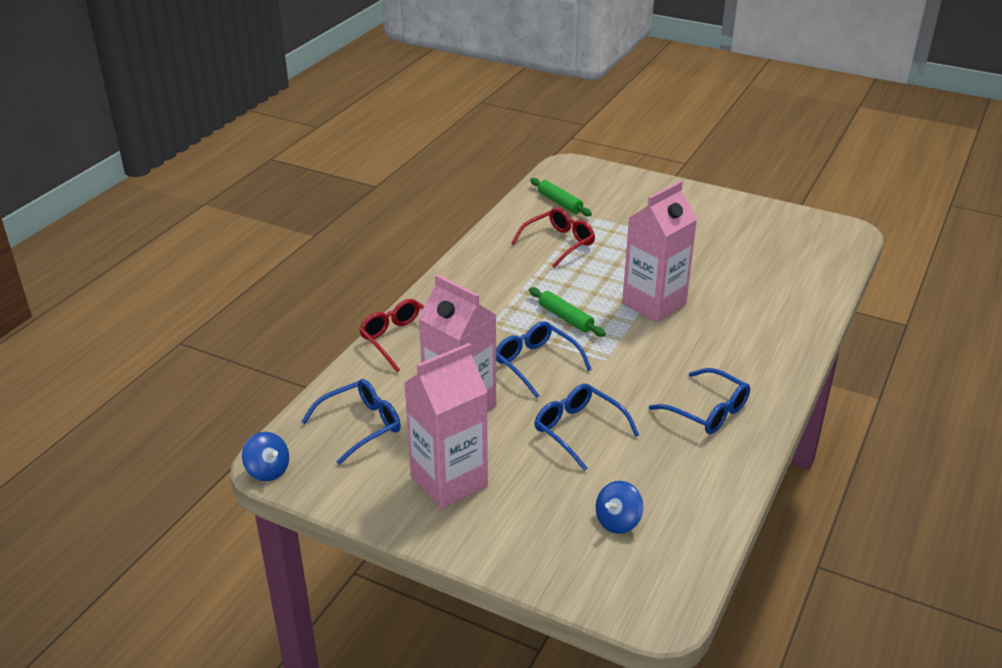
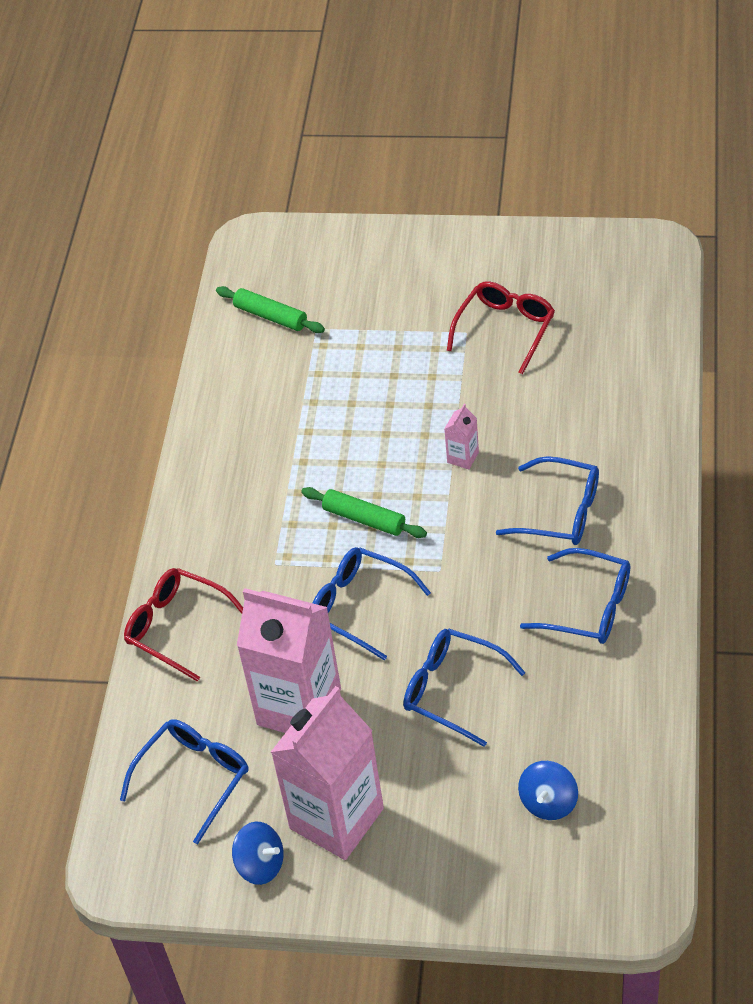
camera: 15 degrees left, 15 degrees up
blue spinning top [242,432,289,481] -> blue spinning top moved to [232,822,284,885]
red glasses [511,208,595,268] -> red glasses moved to [447,281,555,375]
pink carton [622,181,697,322] -> pink carton [444,404,479,469], size x0.40
none -> blue glasses [496,456,599,545]

